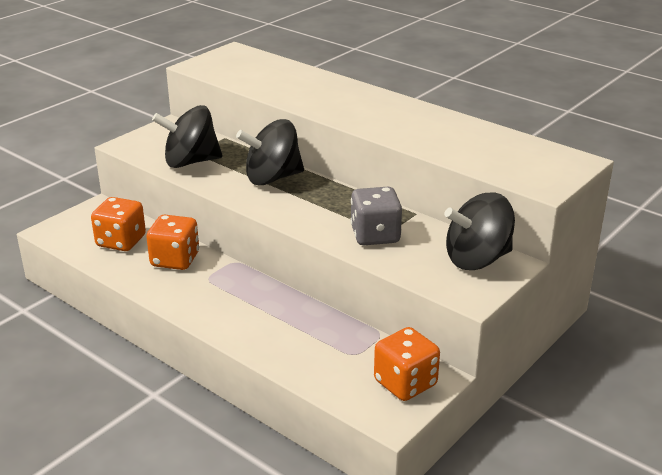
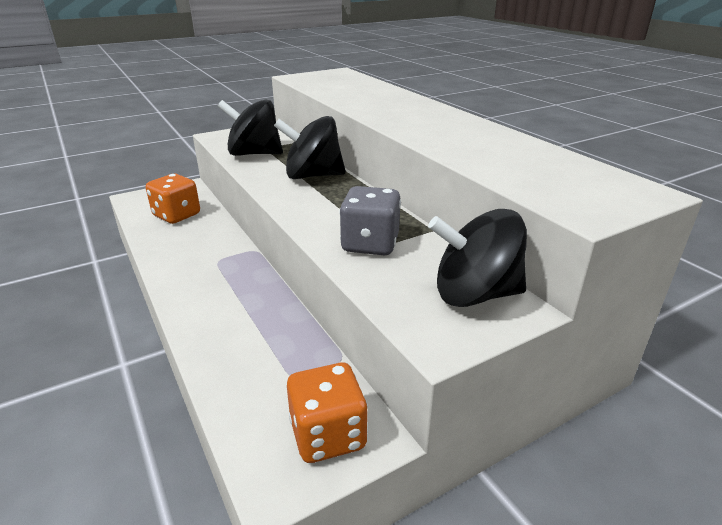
camera: 20 degrees right, 0 degrees up
orange dice [146,215,199,270] -> none

